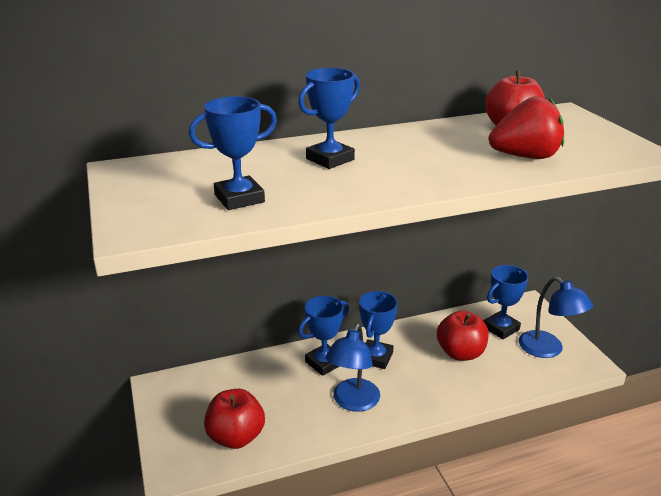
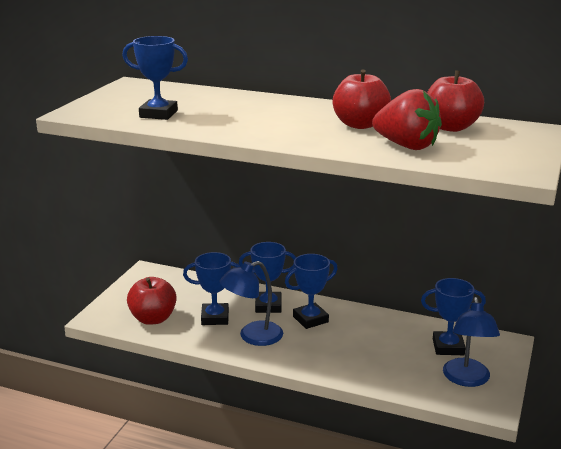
camera: 40 degrees right, 5 degrees down
blue trophy [298,68,360,169] -> blue trophy moved to [183,252,241,325]
red apple [437,310,488,361] -> red apple moved to [333,69,391,129]

